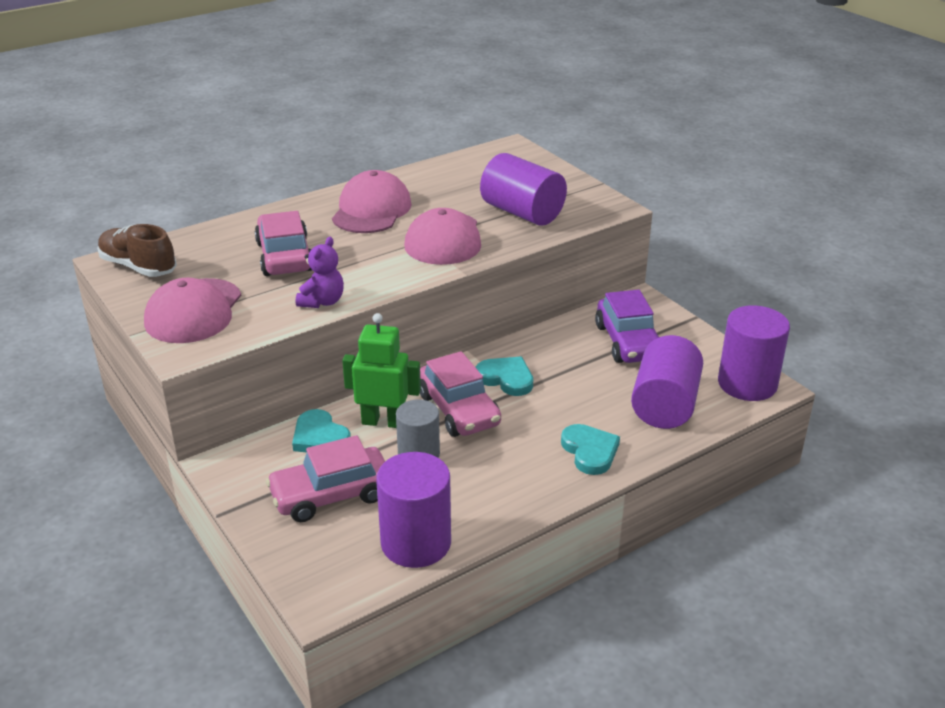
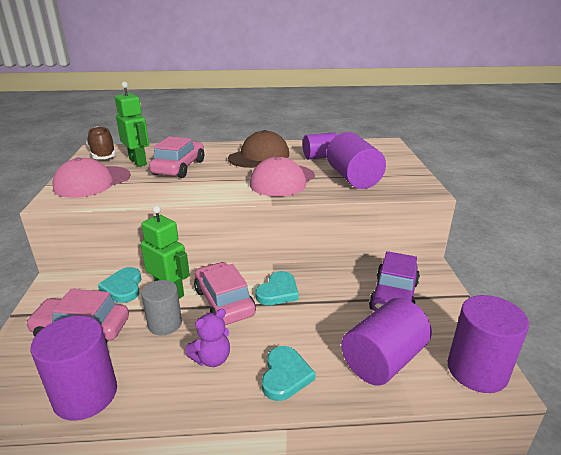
camera: 30 degrees right, 5 degrees down
purple teddy bear [296,237,344,308] -> purple teddy bear moved to [185,309,230,367]
pink cap [332,170,412,233] -> brown cap [228,130,289,168]
pink car [420,351,501,437] -> pink car turned 150 degrees clockwise [194,262,256,325]
turquoise heart [476,357,533,396] -> turquoise heart turned 60 degrees clockwise [255,271,299,305]
none -> green robot [115,82,149,167]
none -> purple cylinder [303,132,337,160]

